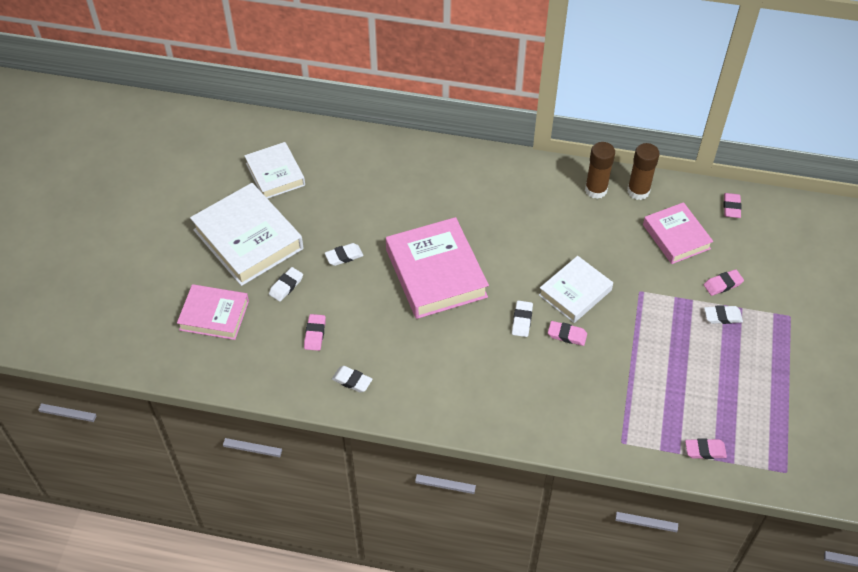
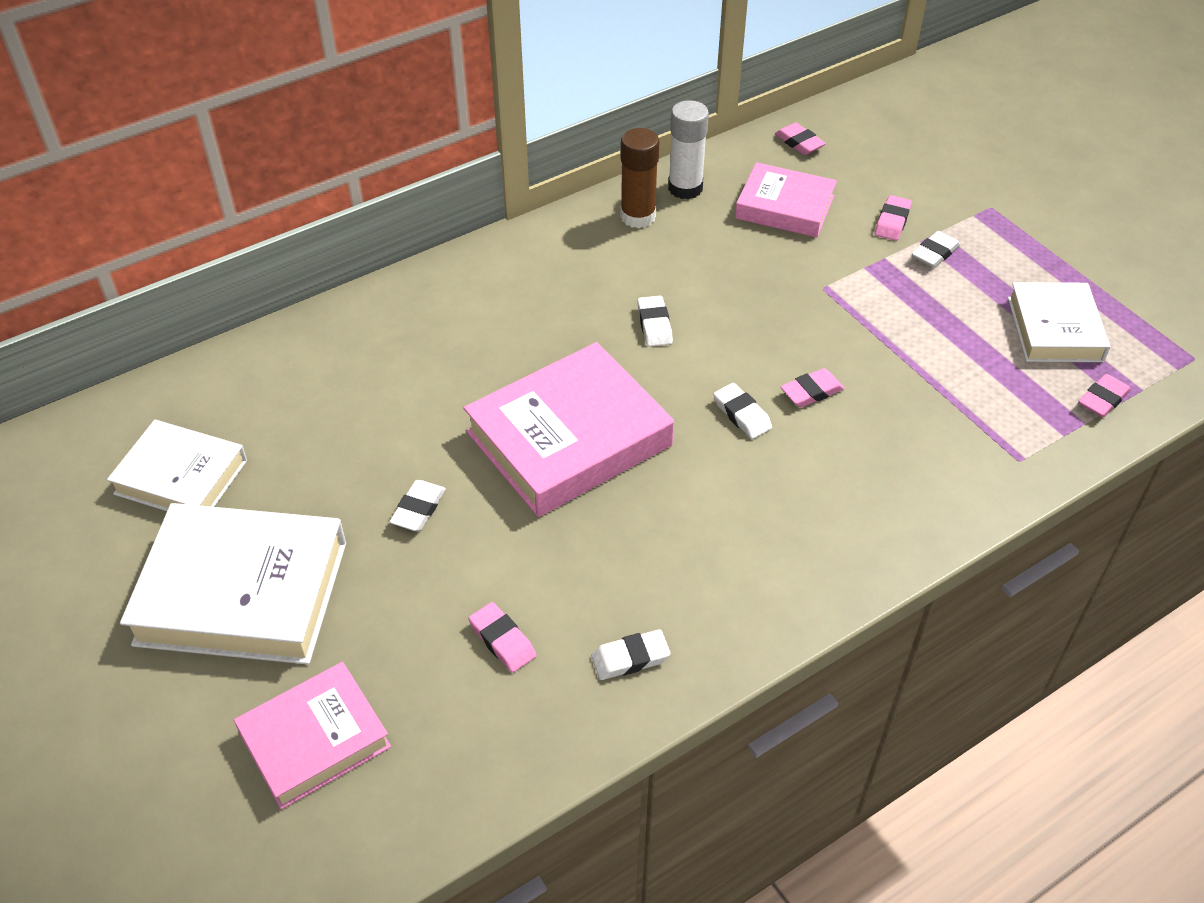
camera: 45 degrees left, 5 degrees down
white eraser [269,267,303,302] -> white eraser moved to [637,296,673,347]
pink book [386,217,489,319] -> pink book turned 60 degrees counterclockwise [463,342,674,517]
white book [539,256,613,323] -> white book moved to [1008,282,1110,362]
brown glue stick [627,143,659,200] -> white glue stick [668,100,709,199]

